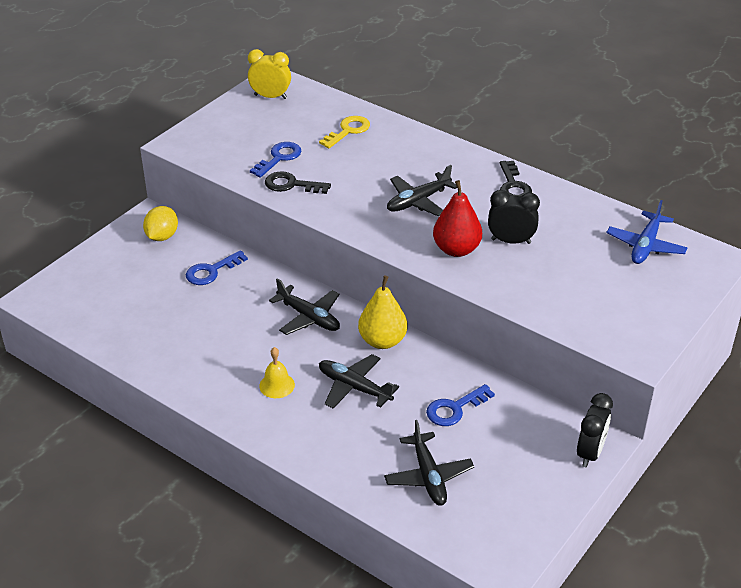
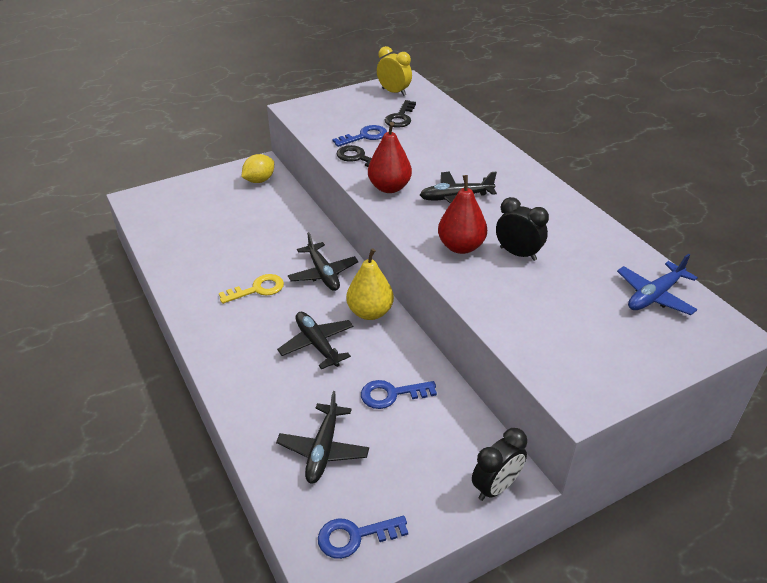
camera: 25 degrees right, 0 degrees up
blue key [186,250,248,285] -> blue key moved to [318,516,408,559]
yellow bell [259,347,295,398] -> none
yellow key [319,116,370,148] -> yellow key moved to [219,274,284,304]
black key [500,161,532,197] -> black key moved to [385,100,416,128]
none -> red pear [368,122,412,193]

